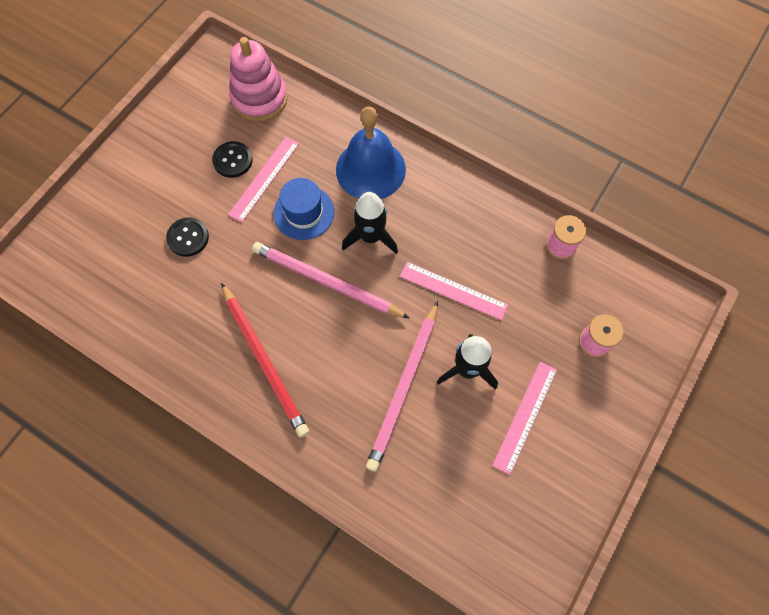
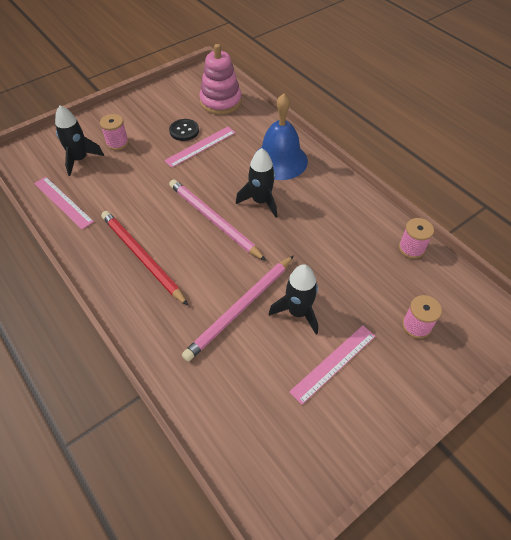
camera: 20 degrees right, 15 degrees down
black button [166,217,209,257] -> none
red pencil [221,282,309,437] -> red pencil turned 150 degrees clockwise [101,211,188,306]
blue hat [273,178,334,240] -> none
pink ruler [400,262,509,320] -> pink ruler moved to [34,177,94,229]
none -> black rocket [55,105,104,176]
none -> pink spool [100,114,129,150]

